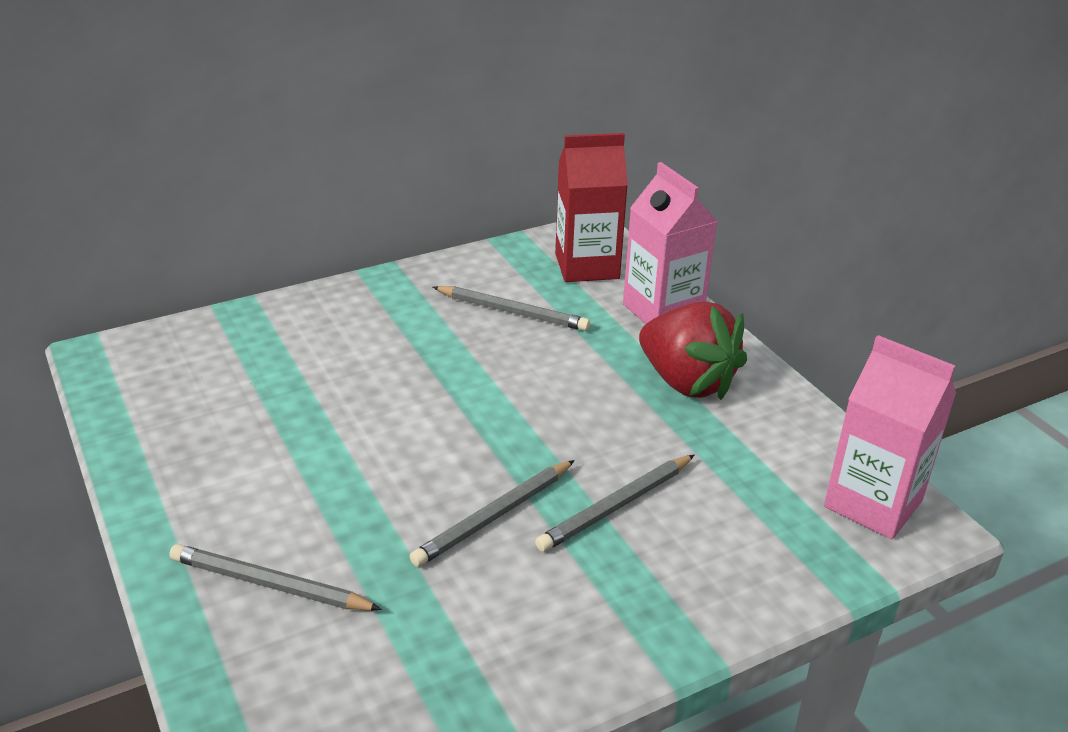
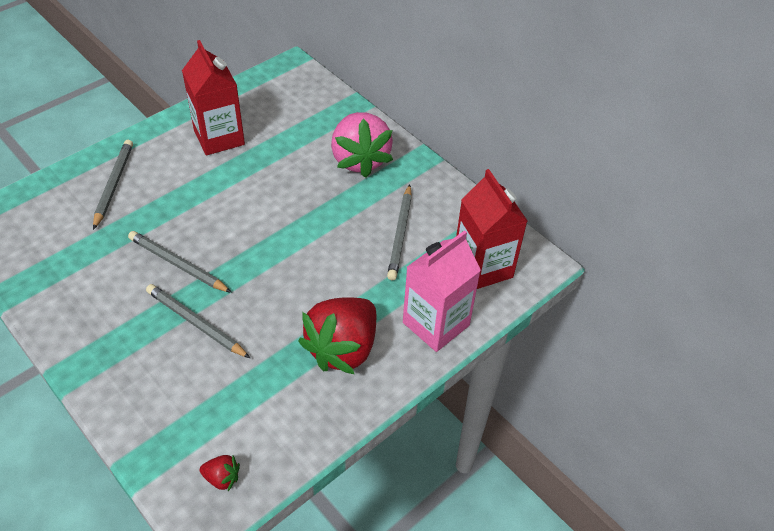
camera: 75 degrees right, 15 degrees up
pink carton [824,335,956,539] -> red strawberry [200,455,240,491]
none -> red carton [182,40,245,155]
none -> pink strawberry [331,112,393,178]

